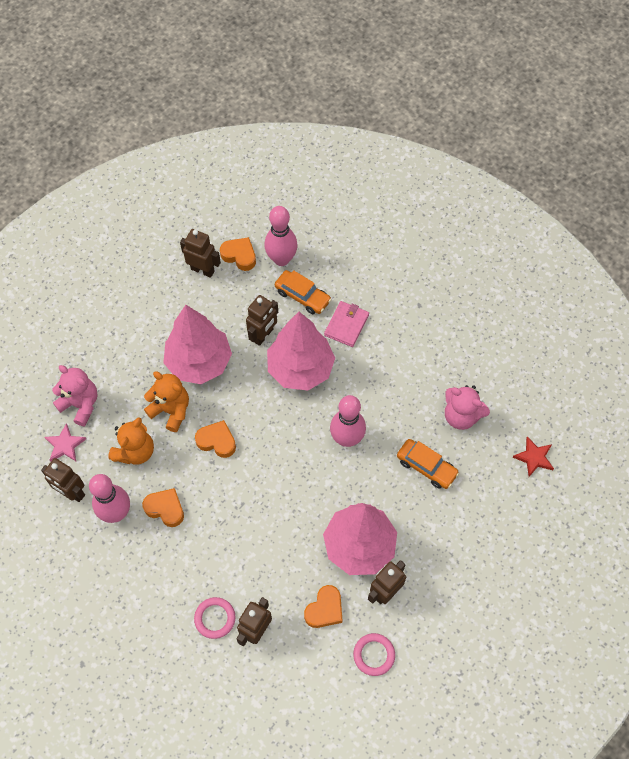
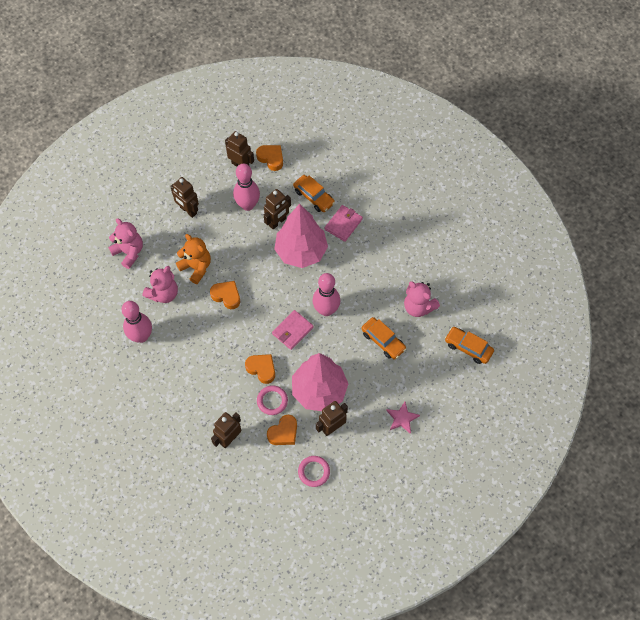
camera: 10 degrees right, 0 degrees up
brown robot [41,458,85,502] -> brown robot moved to [170,177,199,218]
pink star [44,423,86,461] -> pink star moved to [386,402,420,434]
orange teddy bear [108,417,154,464] -> pink teddy bear [143,266,178,303]
orange heart [142,488,184,527] -> orange heart moved to [245,354,275,384]
pink tree [163,305,232,384] -> none
pink ring [194,597,235,639] -> pink ring moved to [257,385,288,415]
pink bowling pin [264,206,298,266] -> pink bowling pin moved to [233,163,260,211]
red star [513,437,554,477] -> orange car [445,327,494,364]
none -> pink wallet [272,310,314,350]

